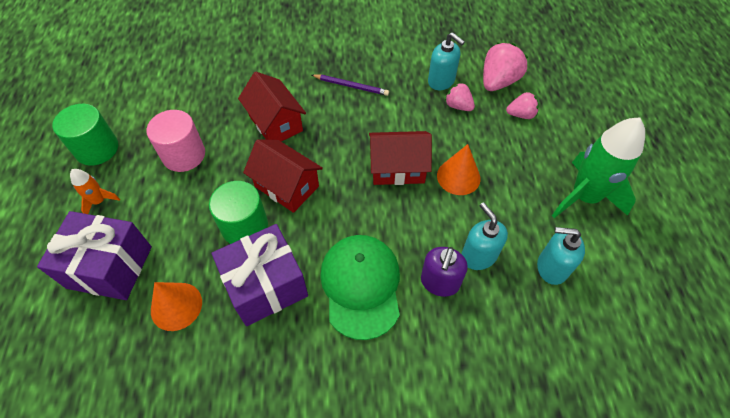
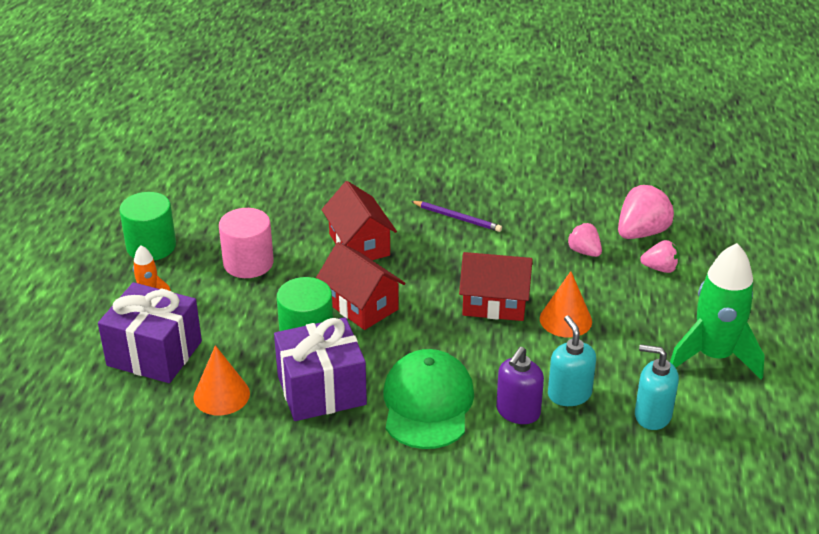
camera: 10 degrees right, 20 degrees down
turquoise soap dispenser [428,32,465,90] -> none

